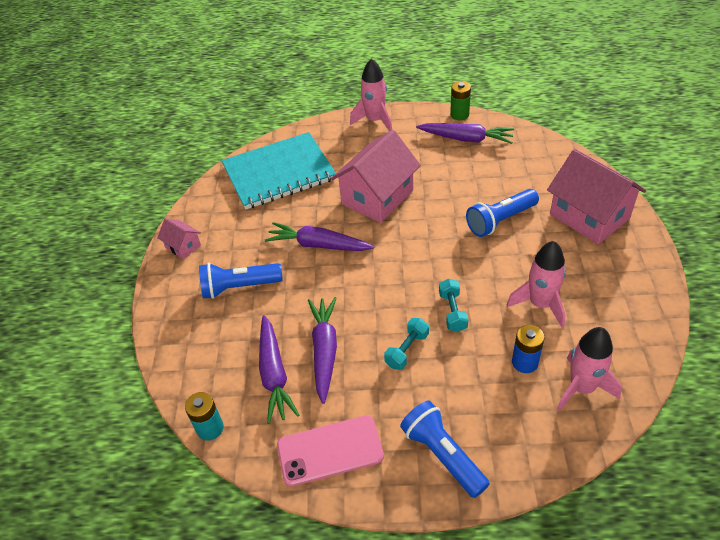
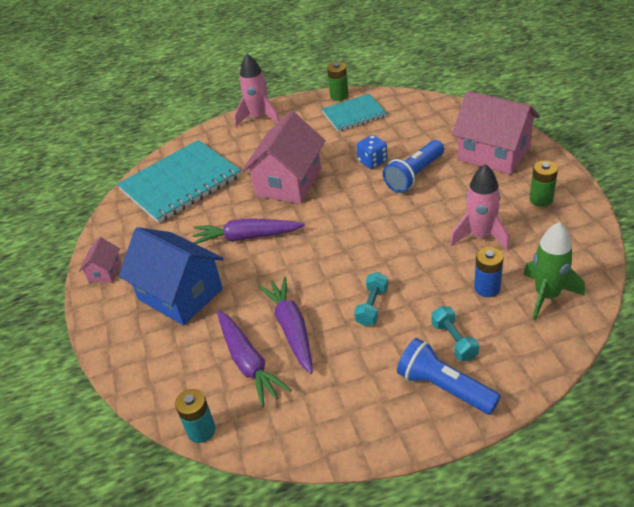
camera: 15 degrees left, 5 degrees down
pink house [157,218,201,259] -> pink house turned 75 degrees clockwise [79,237,121,283]
blue flashlight [199,263,283,299] -> blue house [119,227,224,325]
pink phone [277,415,384,487] -> none
purple carrot [416,123,514,144] -> turquoise notebook [322,94,387,132]
turquoise dumbbell [439,279,469,332] -> turquoise dumbbell moved to [432,306,479,361]
pink rocket [557,327,622,411] -> green rocket [523,222,585,321]
none -> blue dice [357,135,388,169]
none -> green battery [529,160,558,207]

